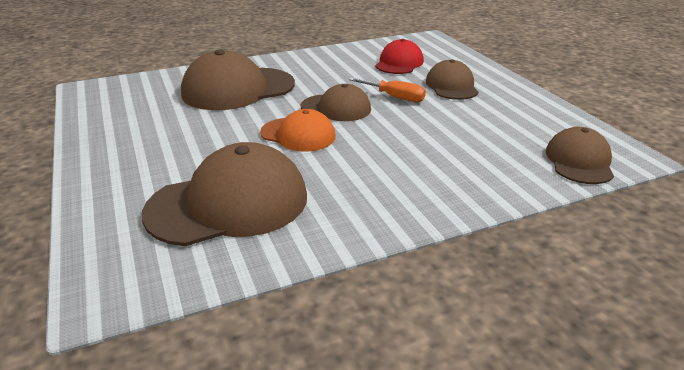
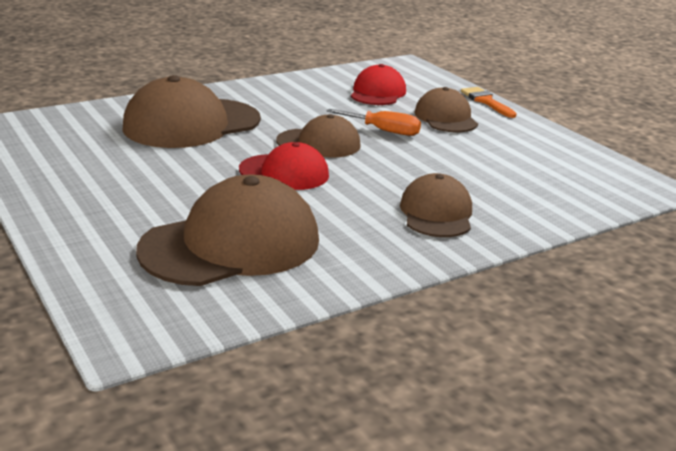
camera: 10 degrees left, 5 degrees down
orange cap [260,109,336,152] -> red cap [239,142,329,190]
brown cap [546,127,614,184] -> brown cap moved to [400,173,472,237]
none -> orange brush [461,87,517,118]

